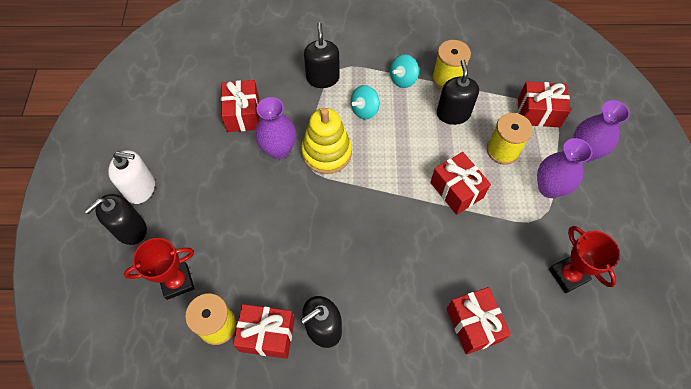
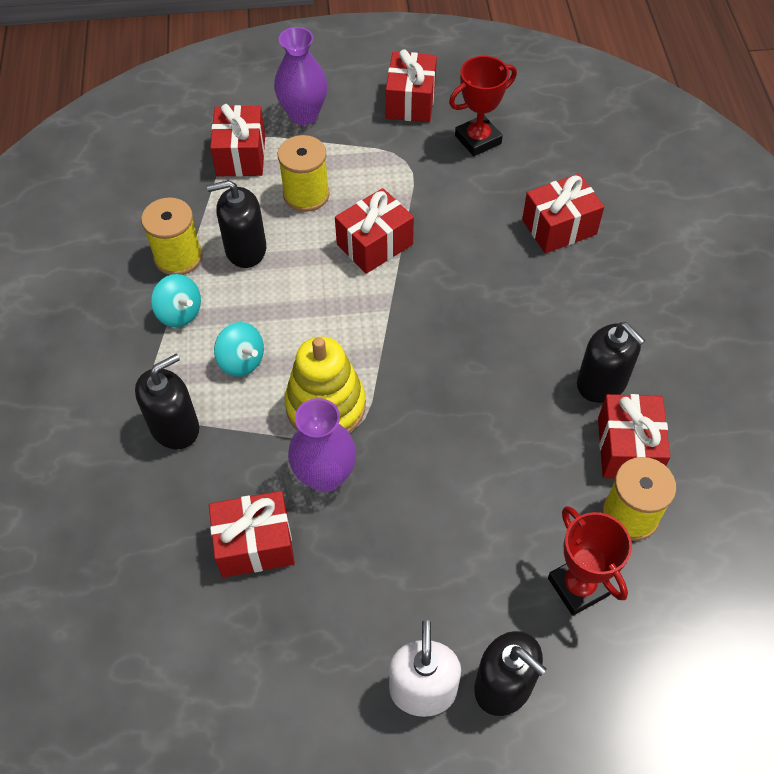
camera: 95 degrees left, 5 degrees down
black soap dispenser [304,22,340,88] -> black soap dispenser turned 150 degrees clockwise [135,354,199,449]
purple vase [537,138,592,198] -> none
none -> red gift [386,49,437,122]

